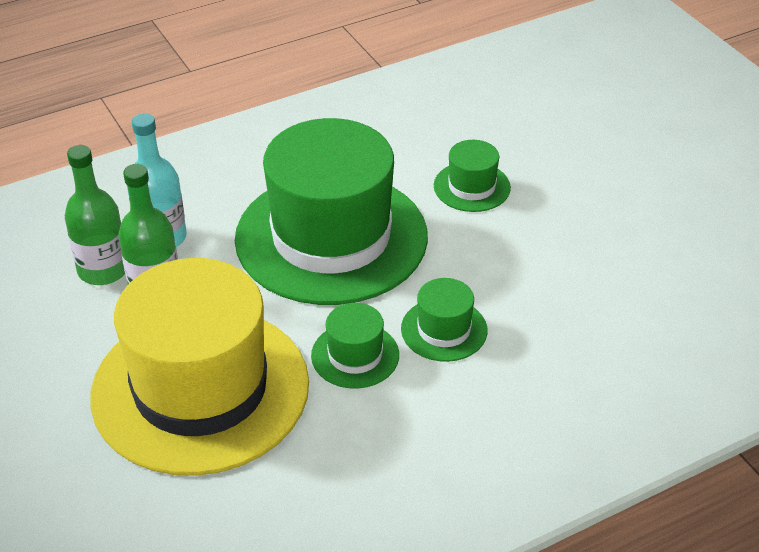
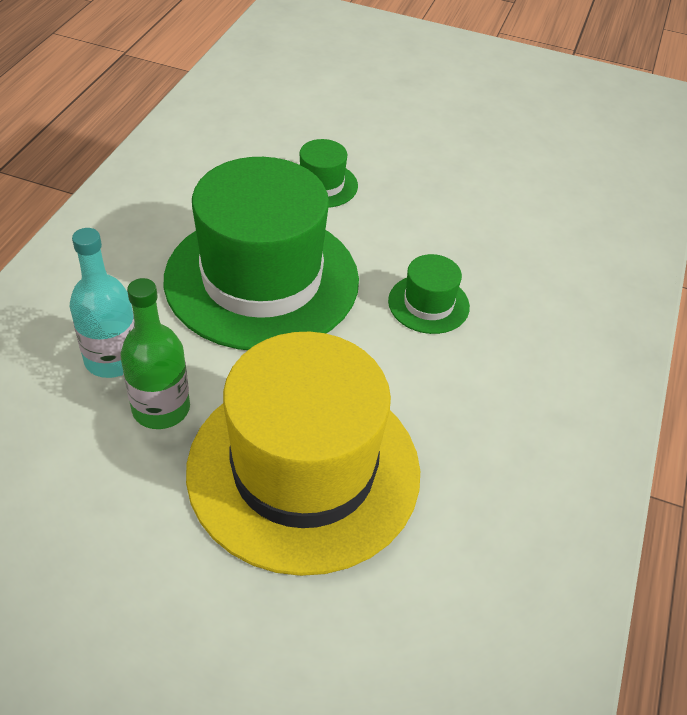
camera: 45 degrees left, 5 degrees up
green bottle [65,145,125,285] -> none
green hat [311,303,399,389] -> none

